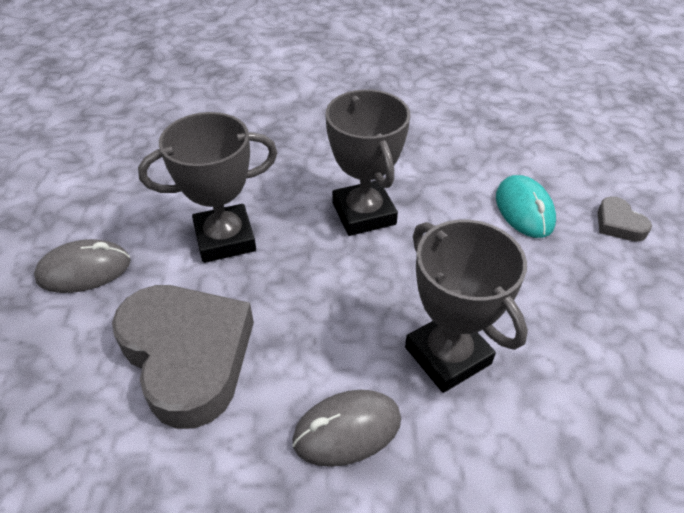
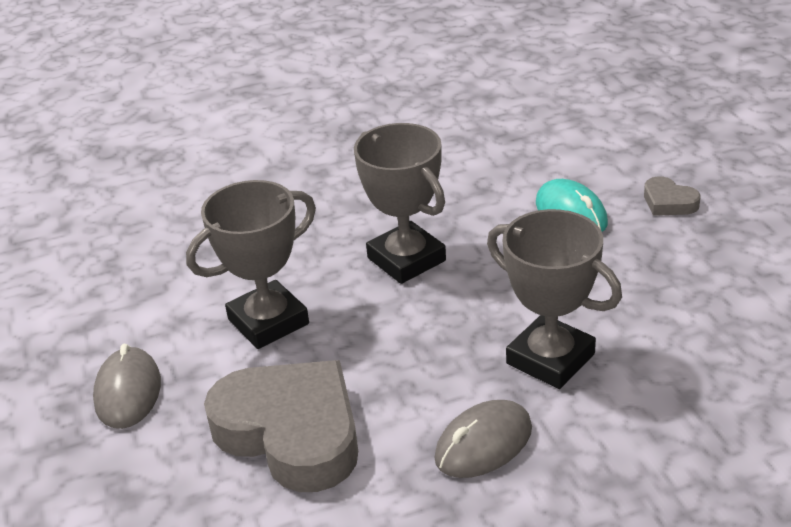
camera: 15 degrees left, 10 degrees down
grey mouse [34,239,131,293] -> grey mouse turned 60 degrees counterclockwise [93,344,161,429]

